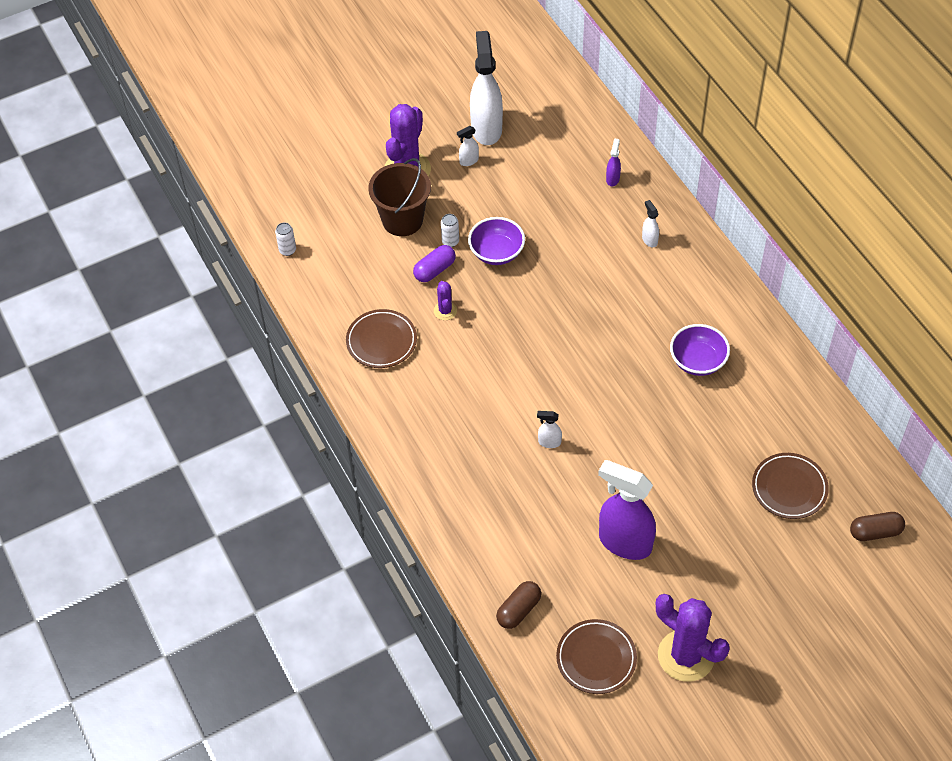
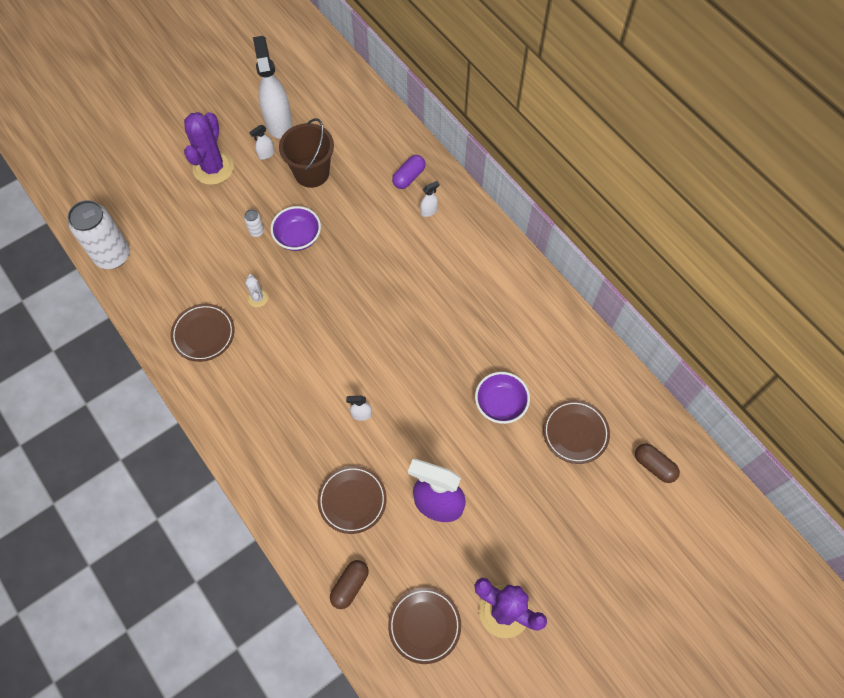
camera: 10 degrees left, 10 degrees up
white can [275,223,296,256] -> white can [68,200,130,269], size x2.42
brown bucket [368,158,431,236] -> brown bucket moved to [279,118,334,188]
purple capsule [413,245,456,282] -> purple capsule moved to [392,155,426,189]
purple cactus [434,281,457,320] -> white cactus [245,274,268,307]
purple spray bottle [606,138,621,186] -> none
white spray bottle [642,200,659,247] -> white spray bottle turned 90 degrees clockwise [420,181,439,217]
purple bowl [670,324,730,376] -> purple bowl moved to [475,372,530,424]
brown capsule [850,512,905,541] -> brown capsule turned 60 degrees clockwise [635,443,680,483]
none -> brown plate [318,466,387,534]

